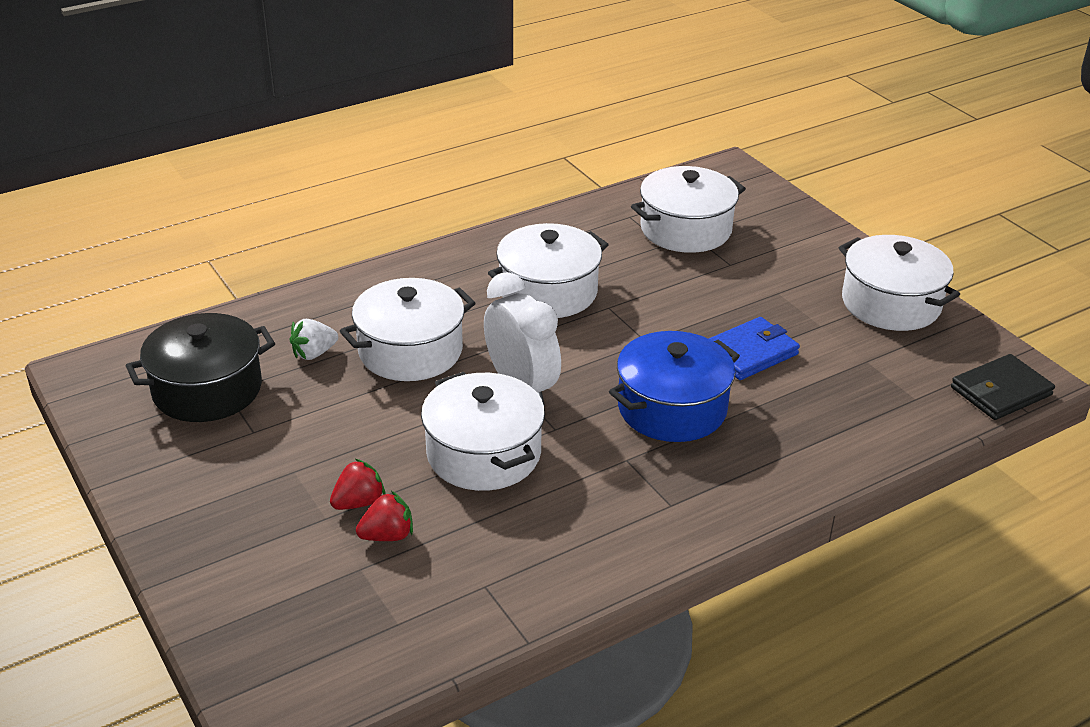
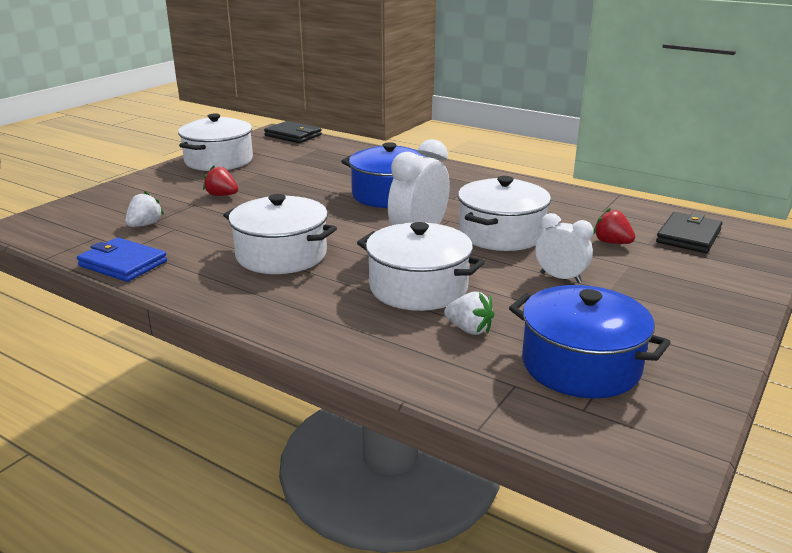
camera: 115 degrees left, 10 degrees down
black pot [126,313,275,422] -> blue pot [509,285,671,398]
red strawberry [330,459,385,510] -> red strawberry moved to [203,165,238,196]
white pot [631,166,746,253] -> white strawberry [125,191,164,227]
blue wallet [709,317,800,380] -> blue wallet moved to [77,237,167,282]
none -> white clock [535,213,594,283]
none -> black wallet [656,212,723,253]

